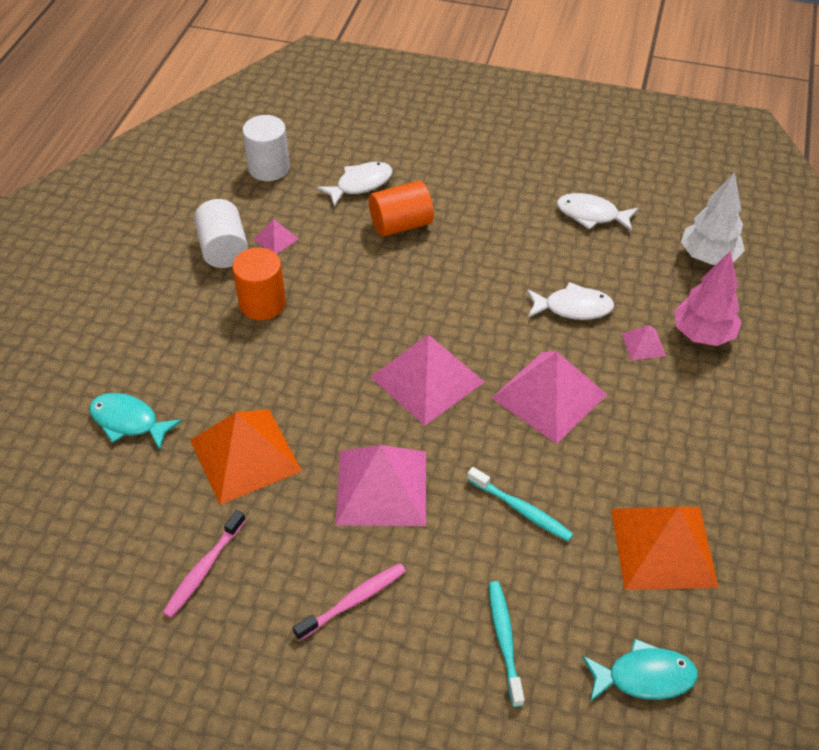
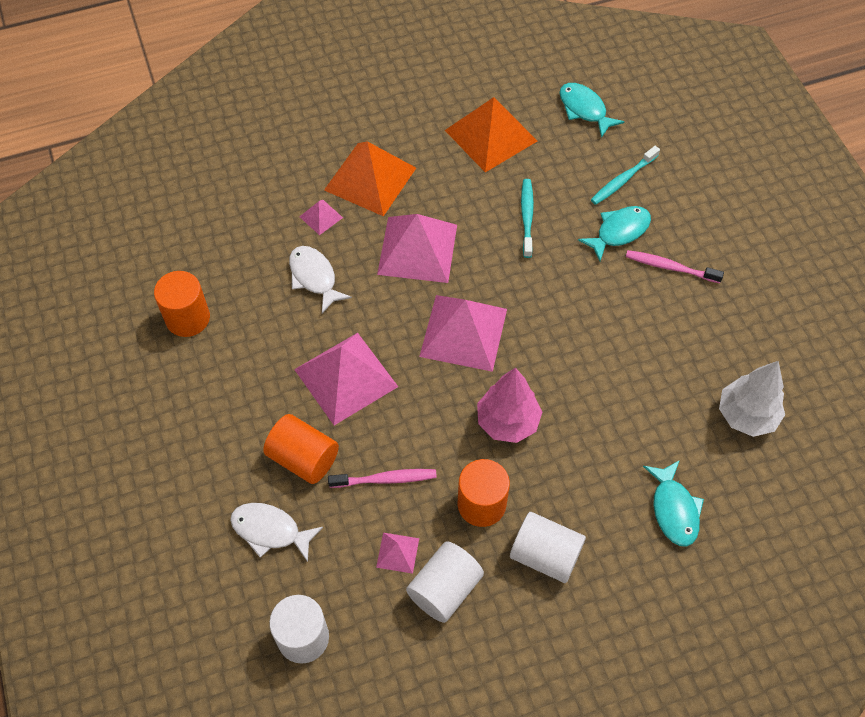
camera: 125 degrees left, 10 degrees up
pink toothbrush [163,510,246,618] -> pink toothbrush moved to [328,469,437,488]
orange pyramid [190,409,302,505] -> orange pyramid moved to [324,141,416,216]
pink pyramid [336,445,426,526] -> pink pyramid moved to [294,333,398,425]
white fish [557,193,639,232] -> orange cylinder [154,271,210,337]
pink tree [674,251,742,346] -> pink tree moved to [477,368,542,443]
white tree [681,172,745,265] -> white tree moved to [719,361,785,437]
none -> white cylinder [510,512,586,583]
none -> turquoise fish [578,206,651,261]

